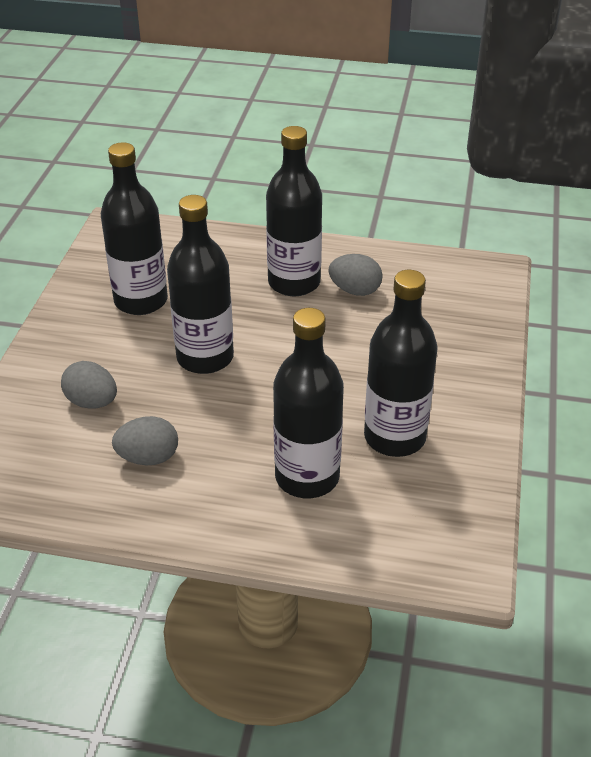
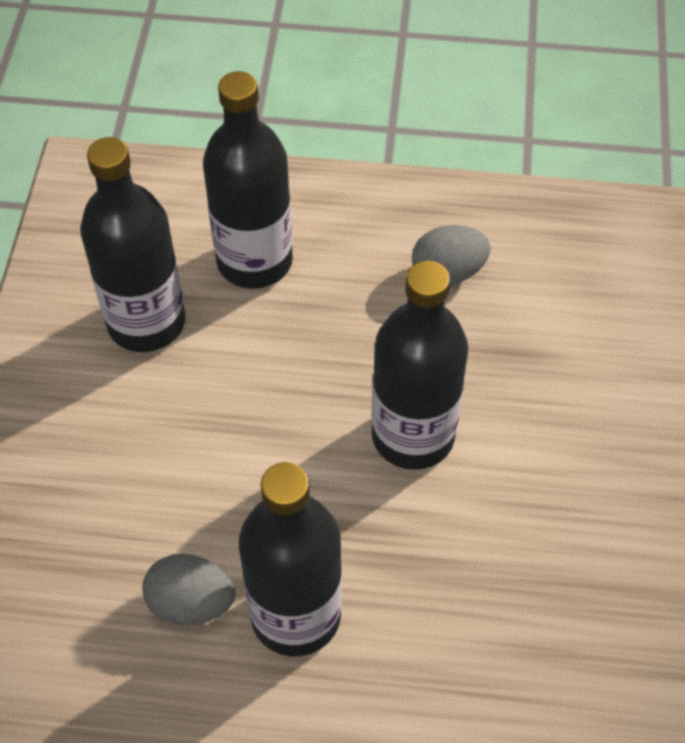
camera: 175 degrees right, 15 degrees up
grey egg [61,361,117,409] -> none
black bottle [101,142,168,315] -> none

